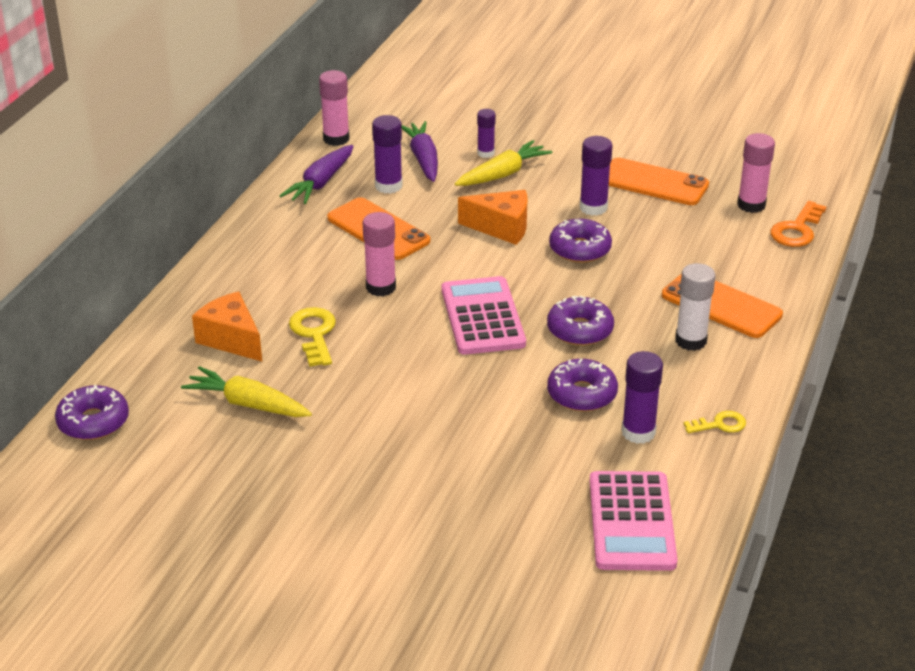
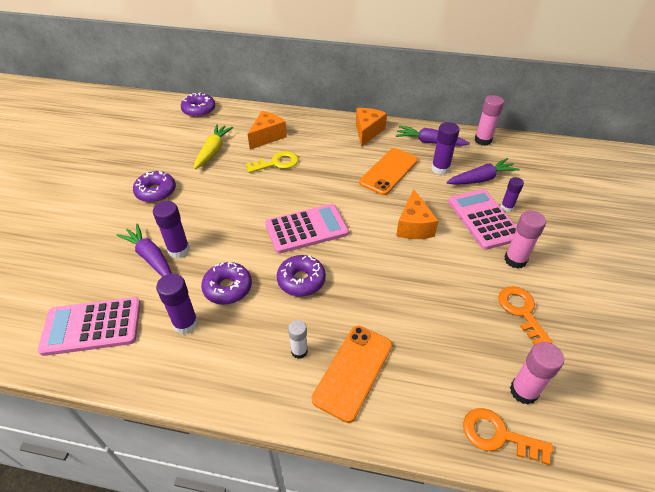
camera: 80 degrees right, 10 degrees up
pink glue stick [363,212,396,296] -> pink glue stick moved to [504,210,546,269]
yellow carrot [455,140,553,186] -> pink calculator [448,189,517,250]
purple donut [549,219,612,263] -> purple donut moved to [133,171,176,203]
purple glue stick [580,136,613,216] -> purple glue stick moved to [153,201,190,259]
orange phone [609,158,709,205] -> orange key [498,286,553,345]
white glue stick [675,263,716,351] -> white glue stick [288,320,308,359], size x0.65
yellow key [683,411,746,433] -> none
none -> purple carrot [116,224,172,277]
none -> orange cheese [356,108,387,147]

